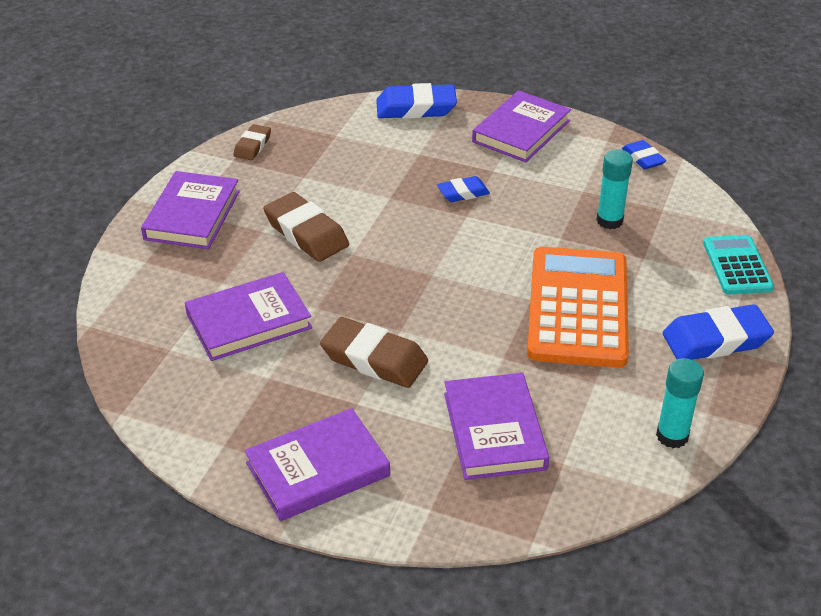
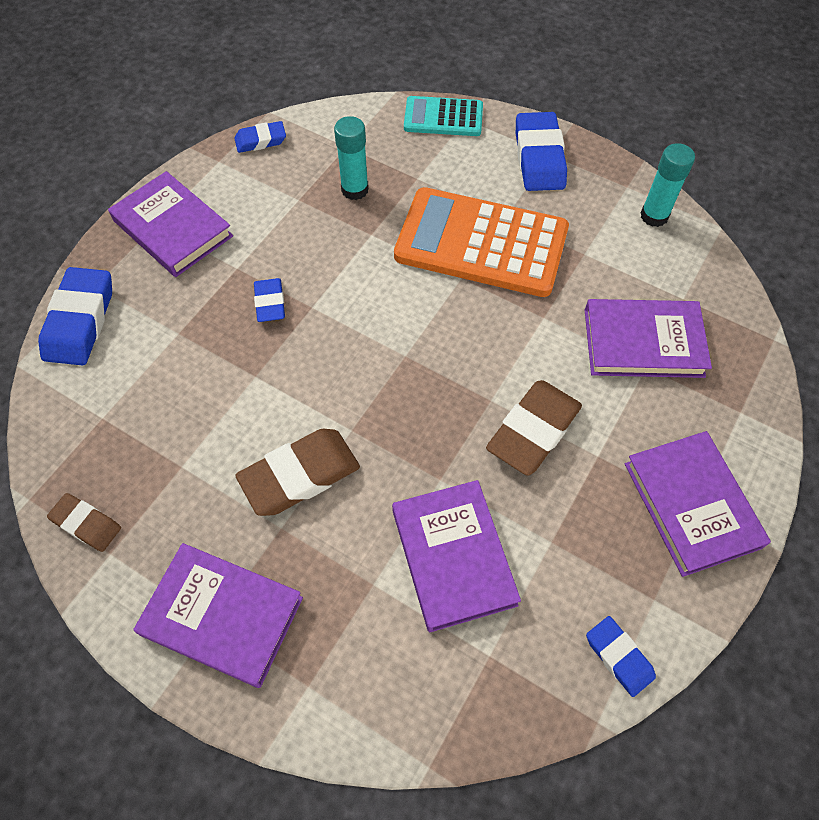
camera: 80 degrees left, 20 degrees up
none -> blue eraser [586,616,656,697]

